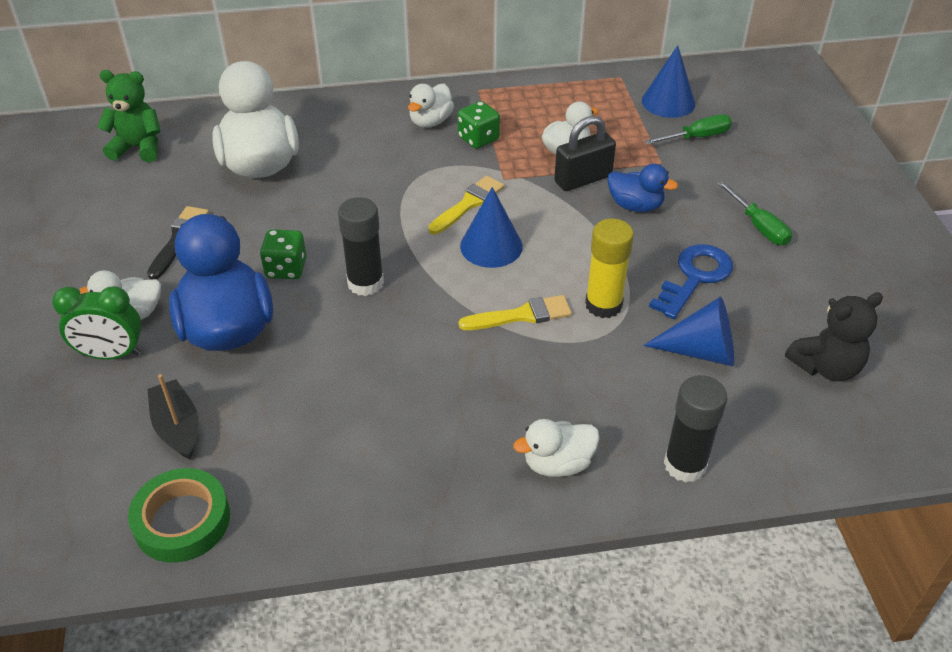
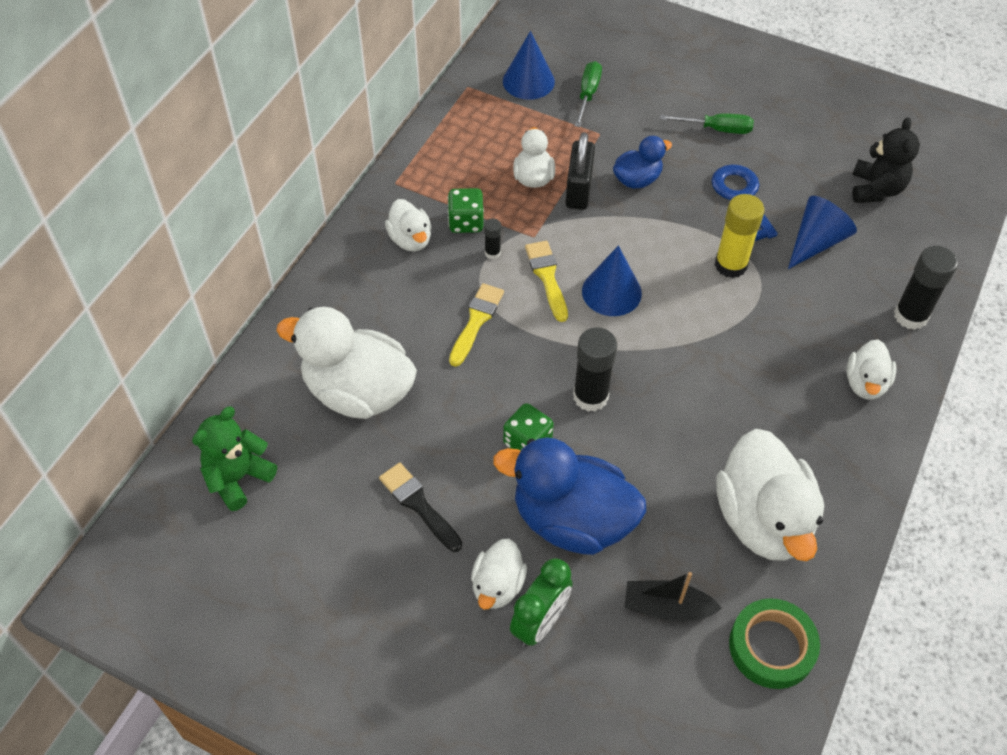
camera: 55 degrees left, 10 degrees up
yellow brush [459,295,572,330] -> yellow brush moved to [449,283,504,367]
none -> black glue stick [484,218,501,259]
none -> white duck [716,429,824,561]

